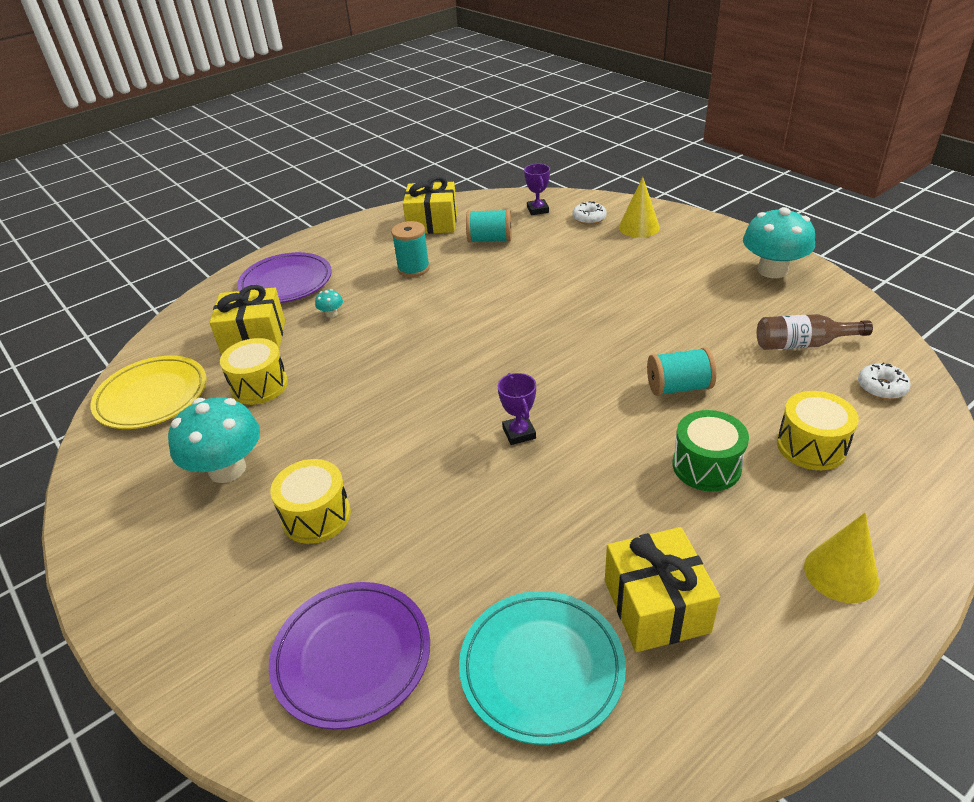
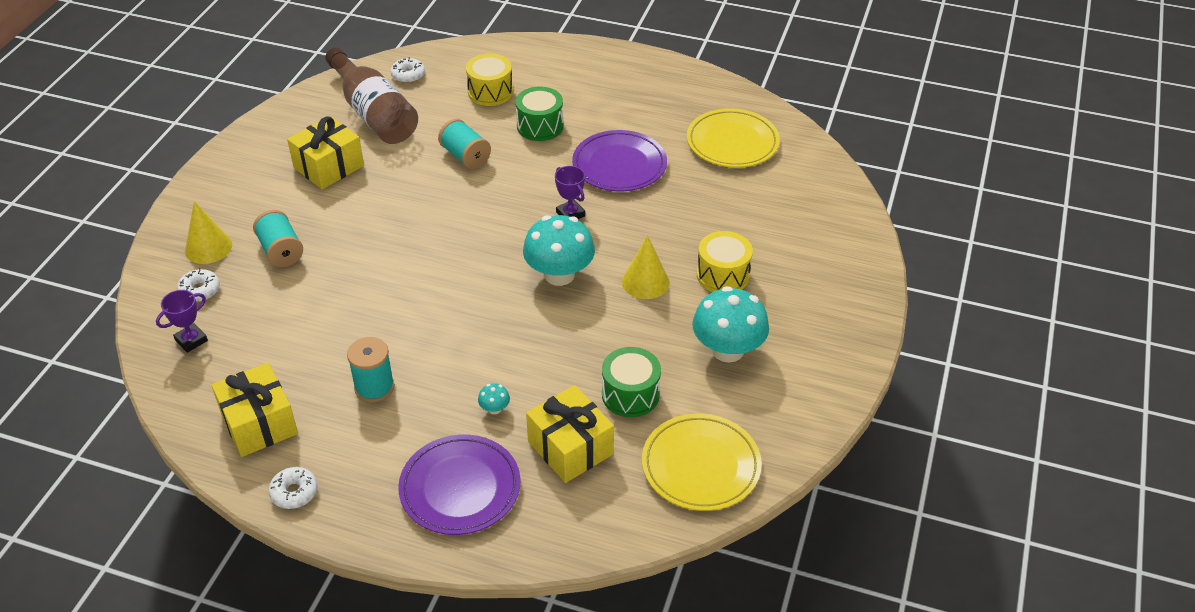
camera: 125 degrees left, 5 degrees up
yellow drum [220,338,288,405] -> green drum [602,347,661,417]
purple plate [269,582,430,730] -> purple plate moved to [572,130,667,192]
turquoise plate [459,591,626,745] -> yellow plate [687,108,780,168]
turquoise spool [466,209,512,243] -> turquoise spool moved to [253,210,303,267]
purple trophy [498,373,536,445] -> purple trophy turned 75 degrees counterclockwise [555,166,585,219]
yellow gift [605,527,720,652] -> yellow gift moved to [287,116,364,189]
turquoise mushroom [743,207,815,278] -> turquoise mushroom moved to [523,215,595,286]
brown bottle [757,314,873,350] -> brown bottle [325,47,418,144], size x1.68
yellow cone [804,512,879,603] -> yellow cone moved to [622,235,670,299]
none -> white donut [269,467,318,509]

